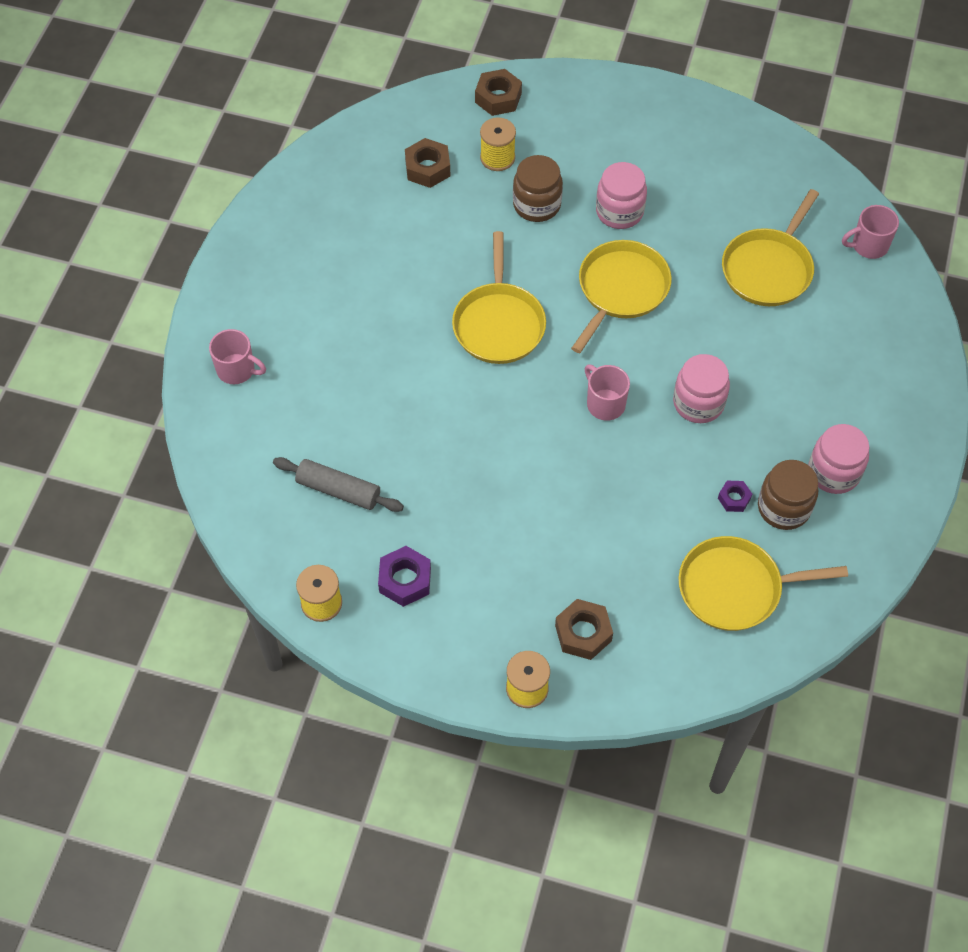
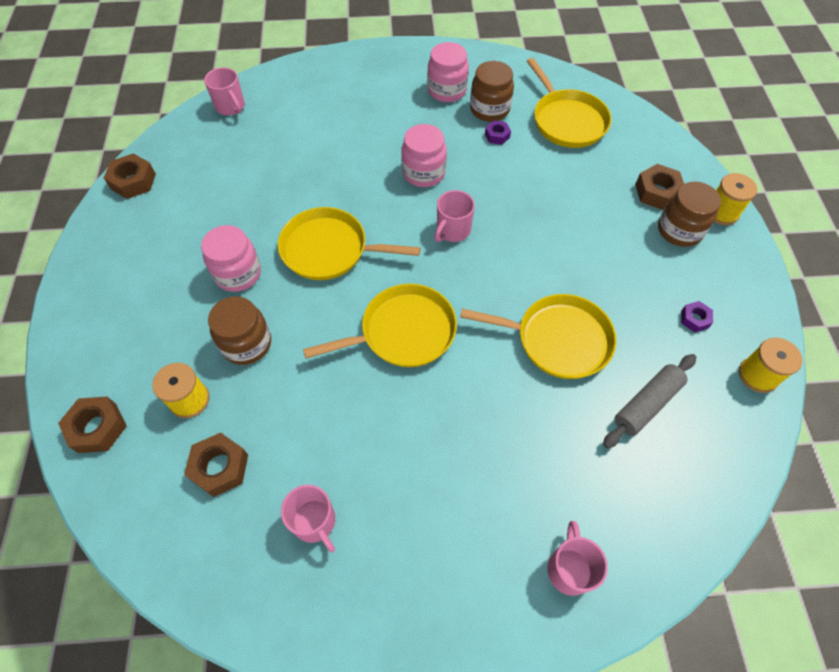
camera: 110 degrees left, 0 degrees up
grey rolling pin [273,457,404,512] -> grey rolling pin turned 45 degrees clockwise [603,354,696,448]
purple nut [378,546,431,607] -> purple nut [681,301,713,332], size x0.59
yellow pan [722,189,819,306] -> yellow pan moved to [460,294,616,379]
none -> brown nut [104,153,156,199]
none -> pink mug [281,485,335,552]
none -> brown jar [658,181,721,247]

